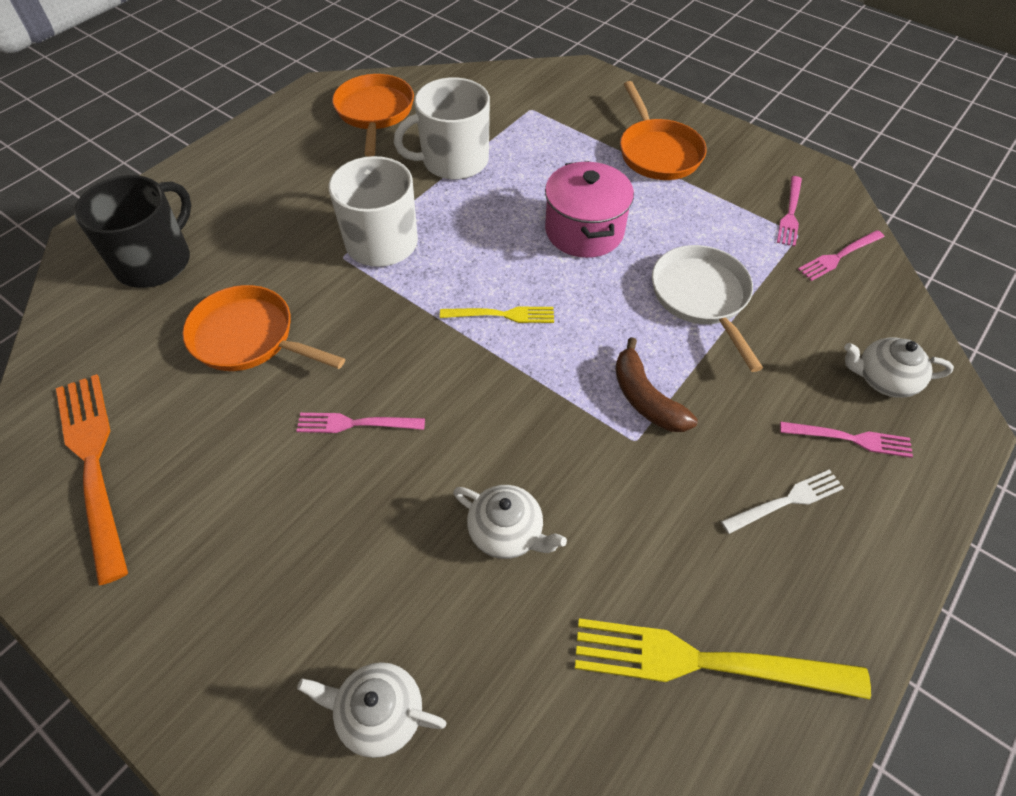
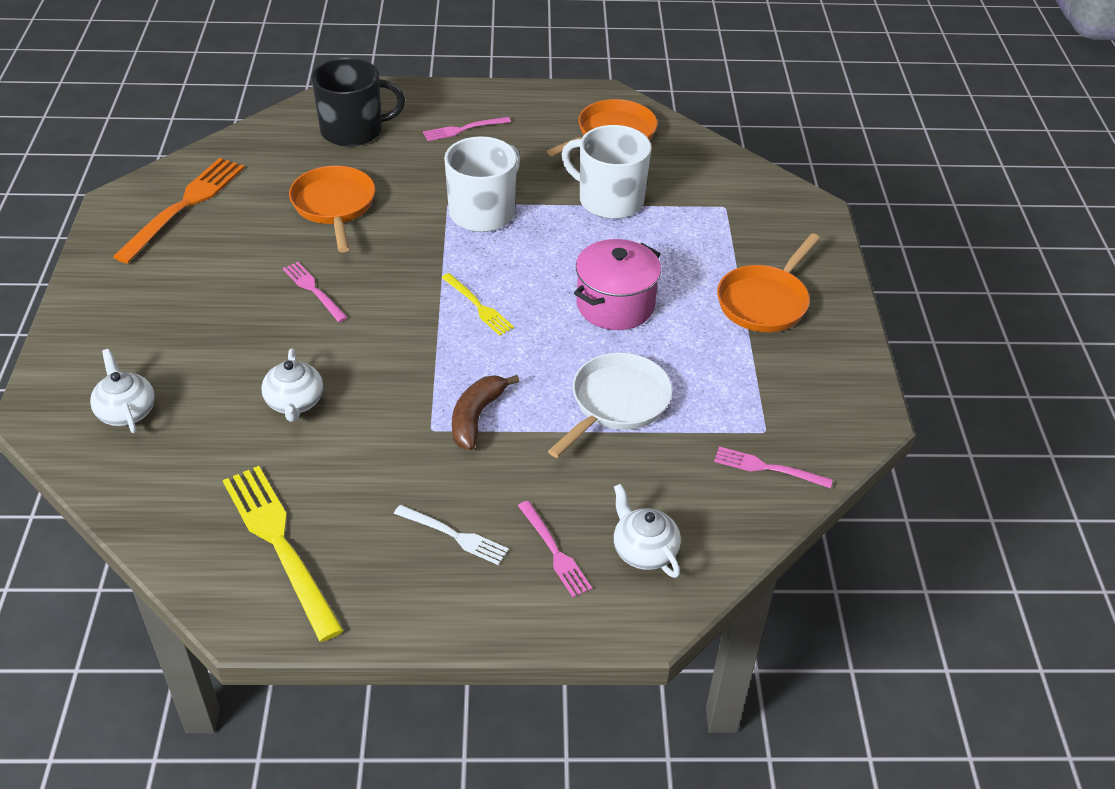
camera: 50 degrees right, 10 degrees down
pink fork [777,176,802,247] -> pink fork moved to [423,117,511,141]

